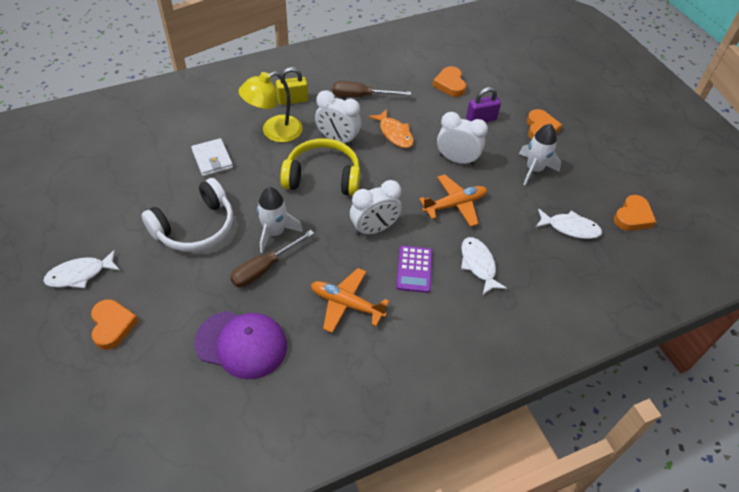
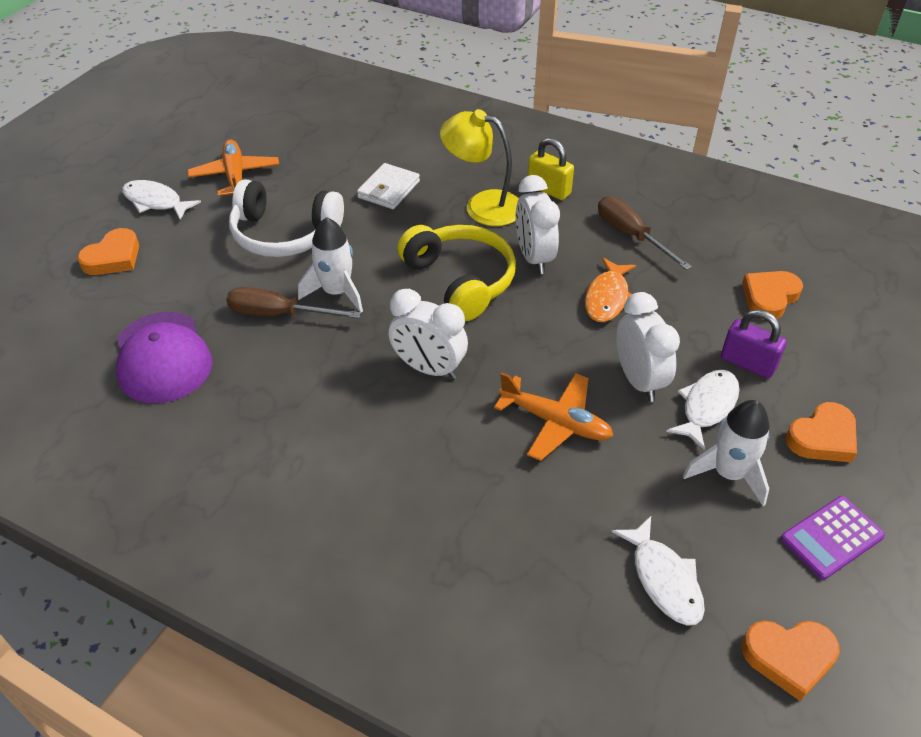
camera: 55 degrees right, 5 degrees down
orange plane [311,268,389,333] -> orange plane moved to [187,140,279,196]
purple calculator [396,246,432,293] -> purple calculator moved to [781,496,885,580]
white fish [461,237,507,295] -> white fish moved to [666,370,739,450]

